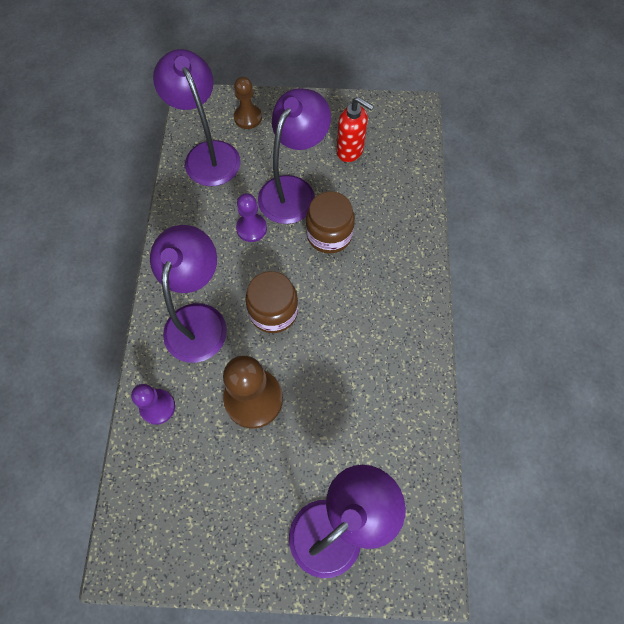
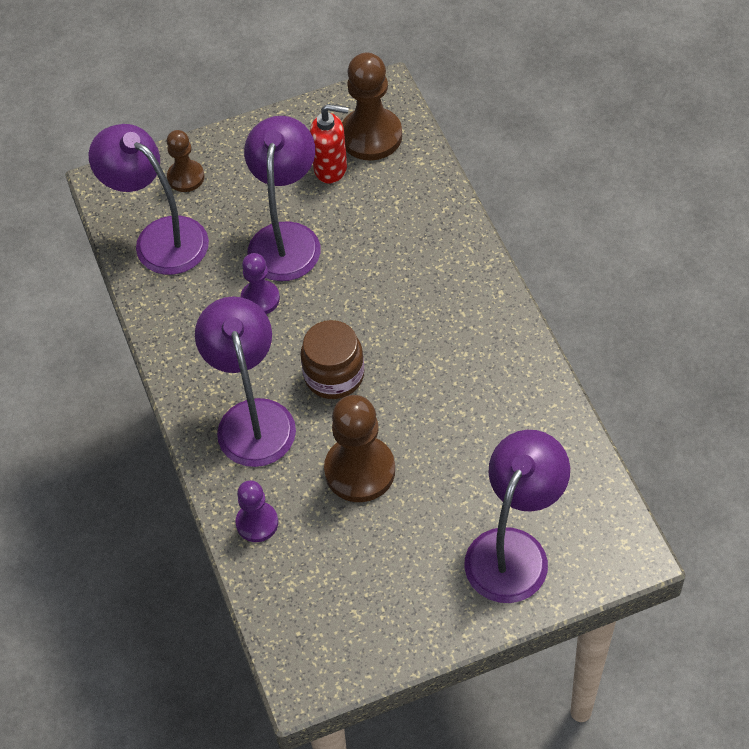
camera: 20 degrees left, 10 degrees down
brown jar [306,192,355,254] -> none
none -> brown pawn [342,53,402,160]

